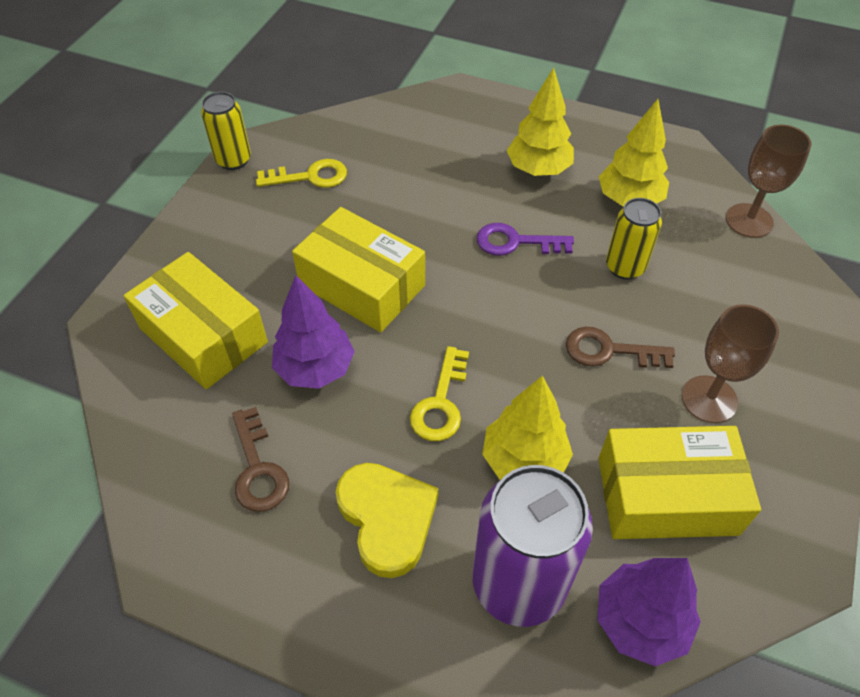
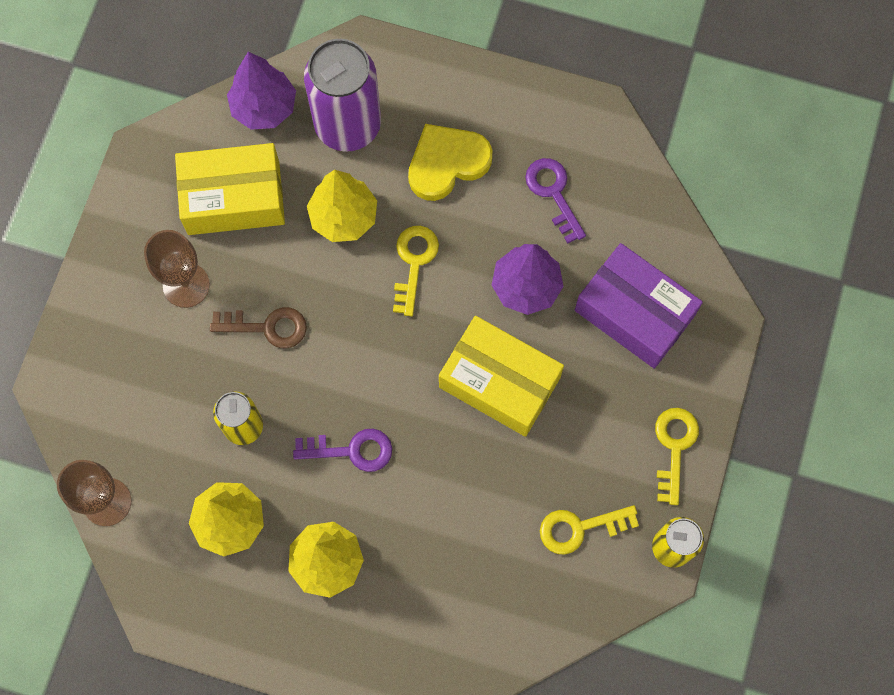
camera: 175 degrees right, 20 degrees up
yellow box [123,252,268,389] -> purple box [575,243,703,368]
brown key [232,407,289,512] -> purple key [525,158,586,244]
yellow heart [336,463,439,578] -> yellow heart turned 90 degrees clockwise [408,124,492,201]
none -> yellow key [655,408,699,505]

